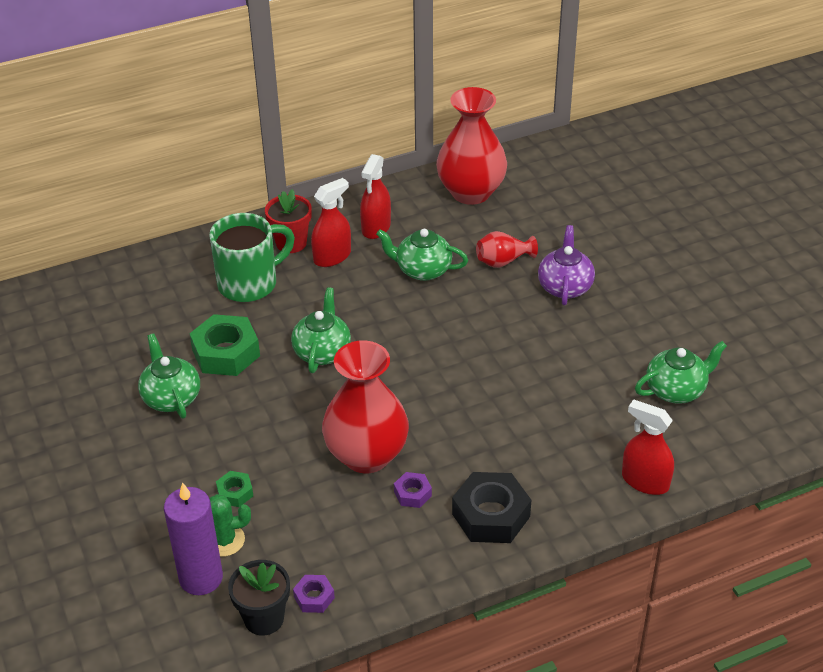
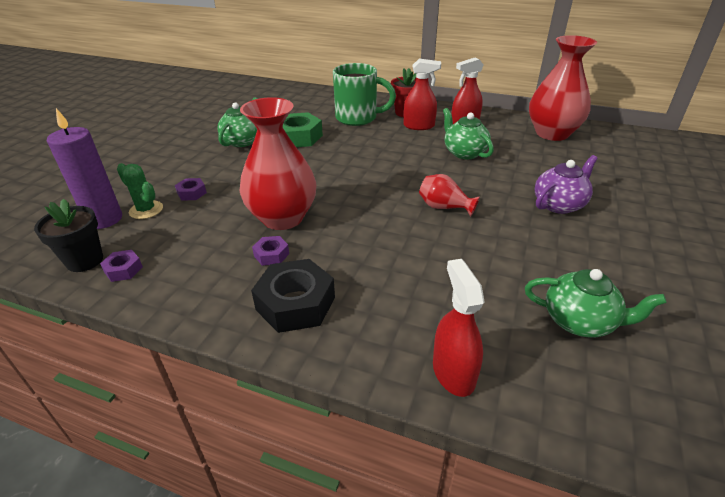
camera: 45 degrees right, 5 degrees down
green nut [216,471,253,507] -> purple nut [175,178,207,201]
green teapot [291,287,351,373] -> none
red vase [476,231,538,268] -> red vase moved to [419,174,480,217]

